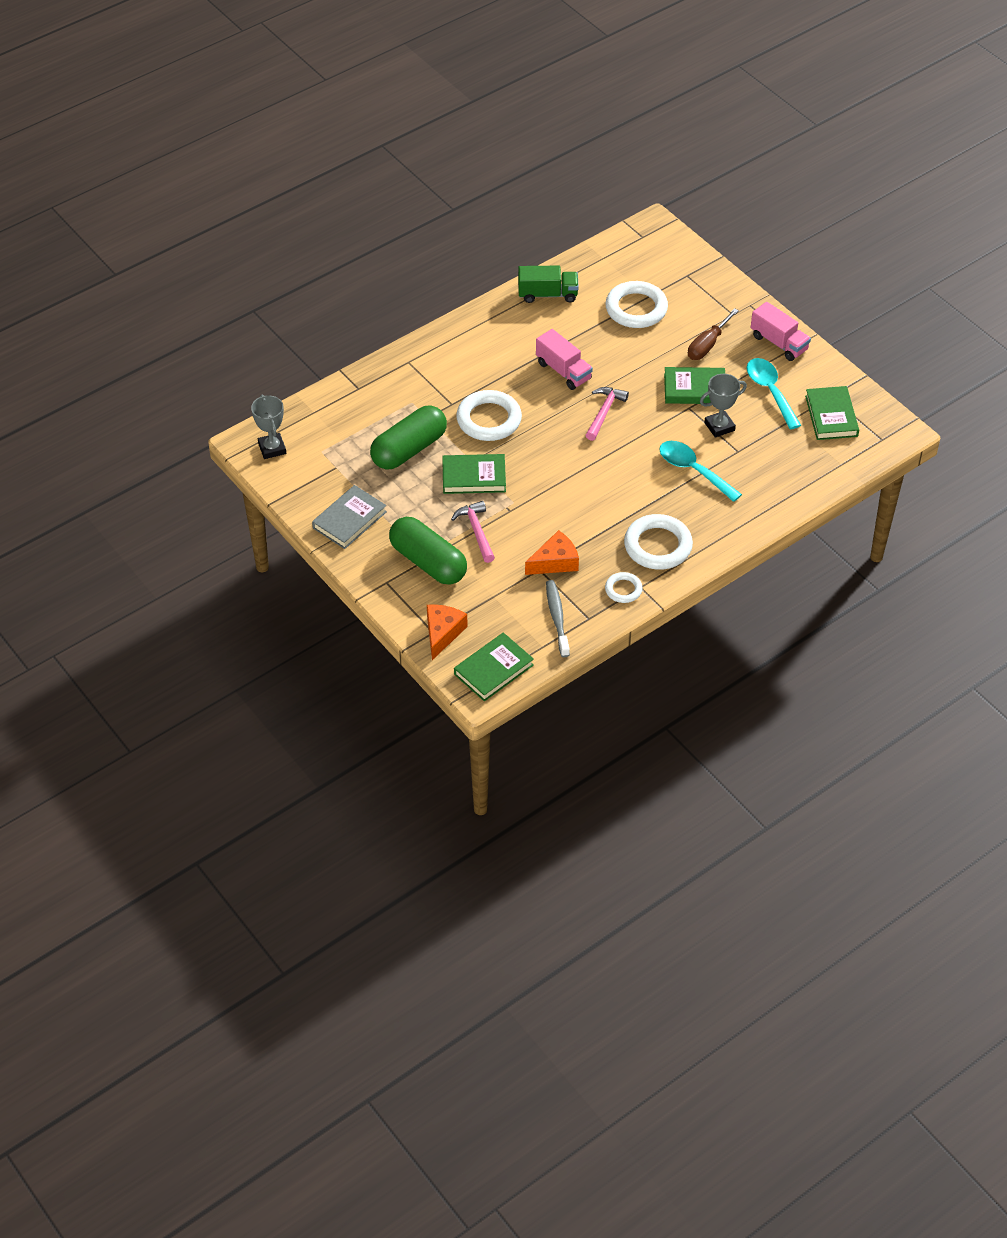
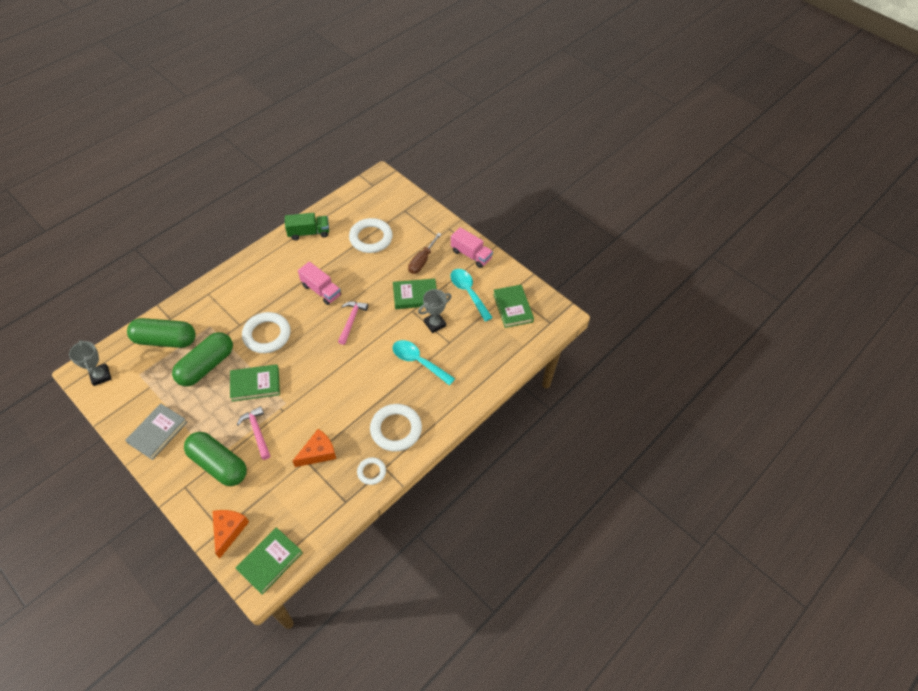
camera: 10 degrees left, 5 degrees up
grey toothbrush [546,580,570,657] -> none
none -> green capsule [127,318,196,348]

